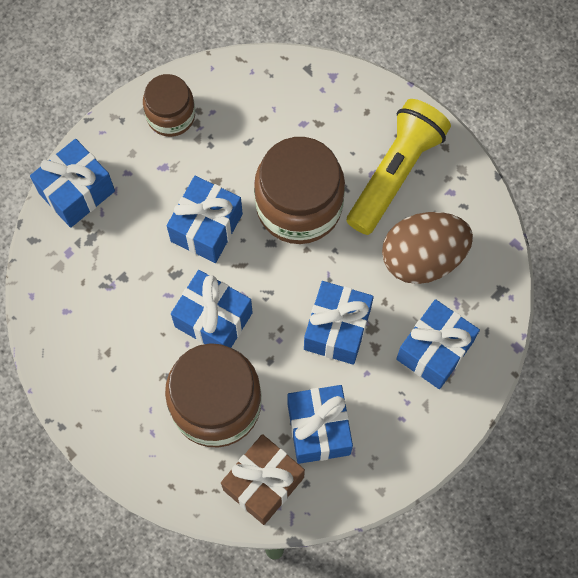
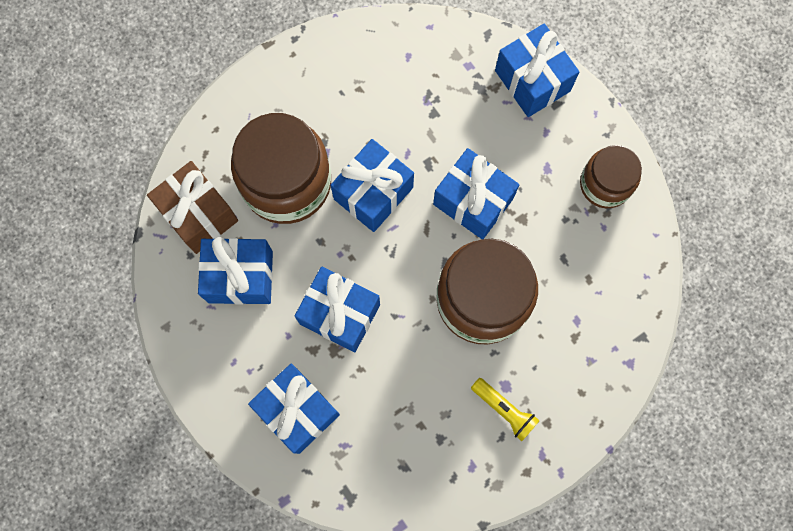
camera: 100 degrees right, 5 degrees up
yellow flashlight [346,99,451,235] -> yellow flashlight [471,378,540,441], size x0.48
brown egg [382,212,473,284] -> none

